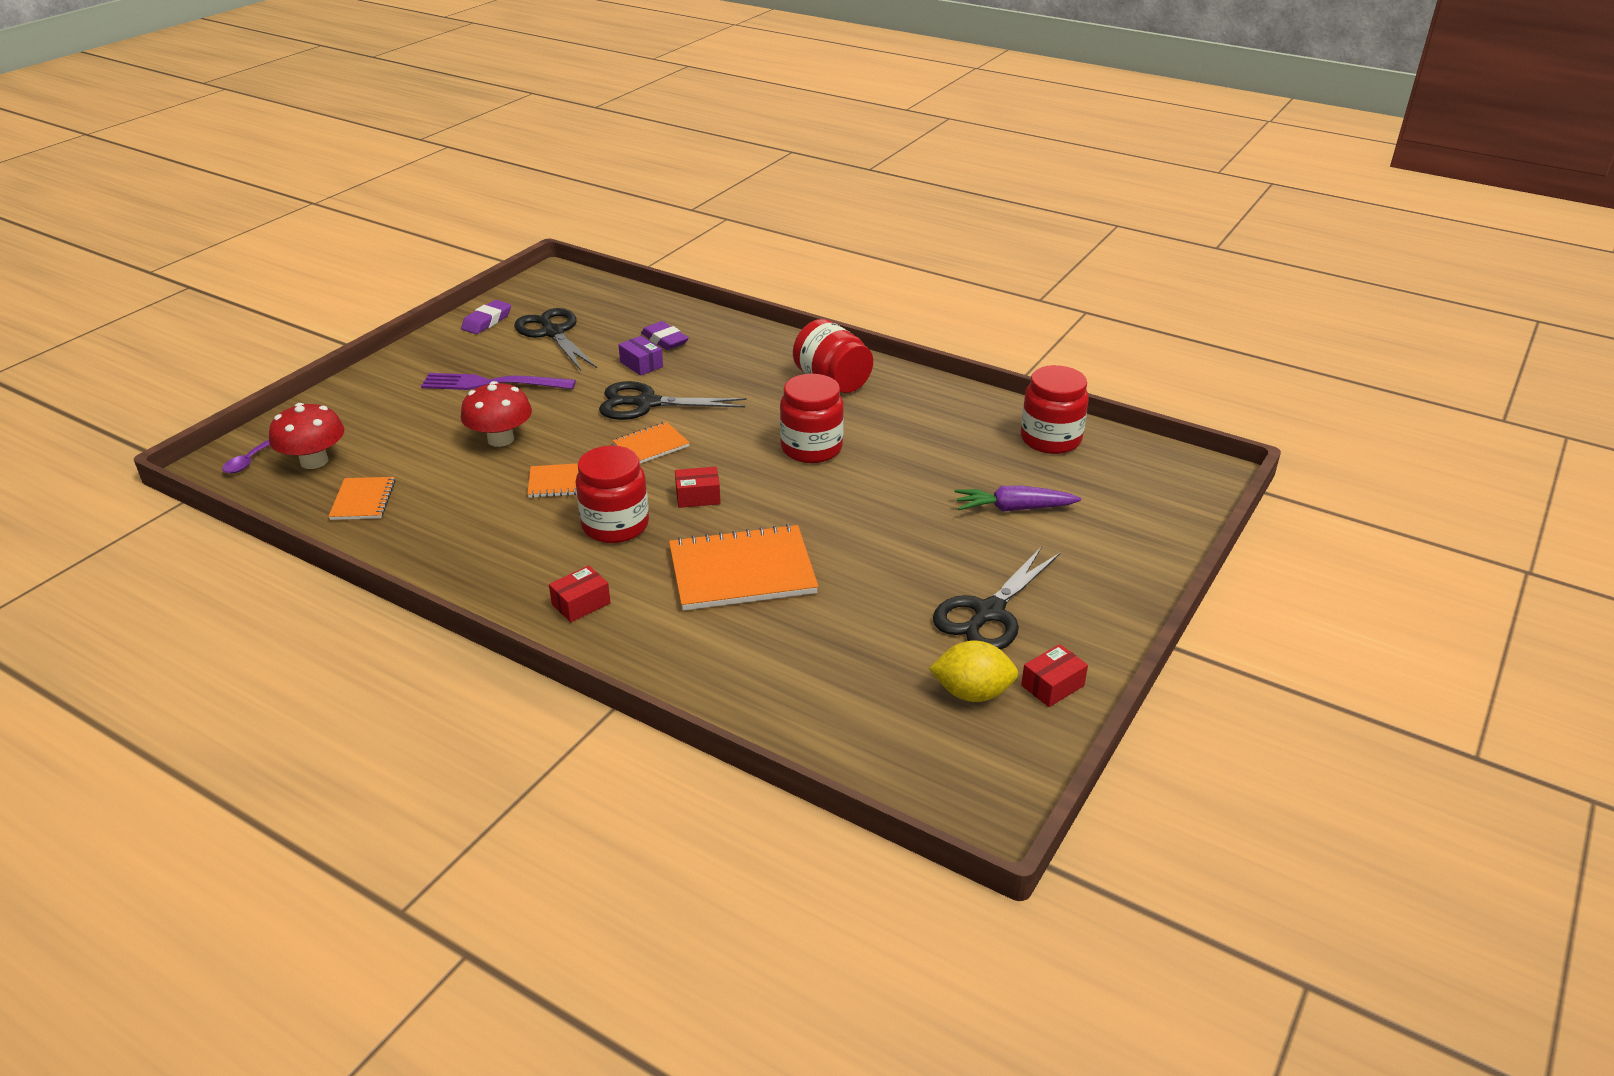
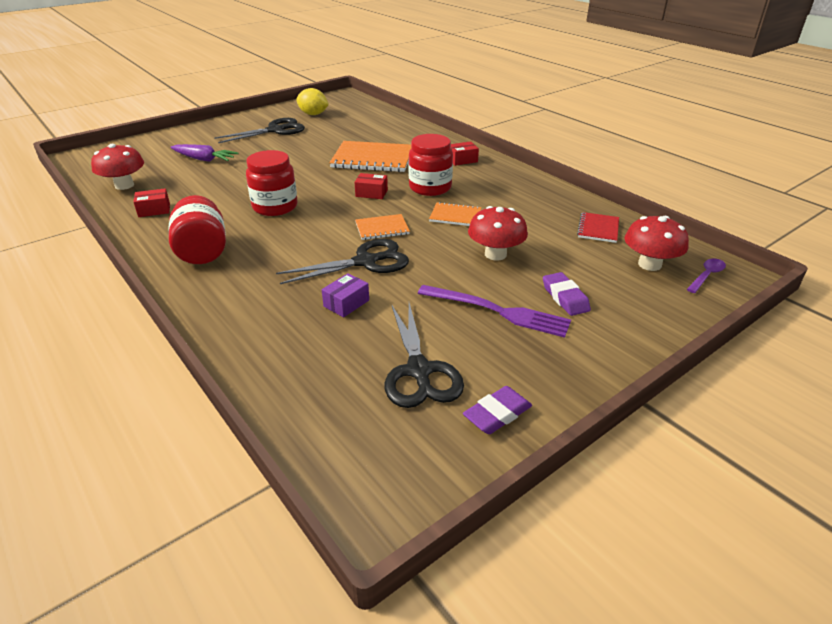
camera: 160 degrees left, 0 degrees up
orange notebook [328,477,395,520] -> red notebook [577,212,619,243]
black scissors [599,381,747,420] -> black scissors turned 45 degrees counterclockwise [276,239,409,284]
purple box [619,336,663,376] -> purple box turned 60 degrees clockwise [322,273,369,317]
purple eraser [641,321,689,350] -> purple eraser moved to [543,272,591,316]
red jar [1021,365,1089,454] -> red mushroom [91,144,144,190]
red box [1021,644,1088,707] -> red box moved to [134,188,170,217]

